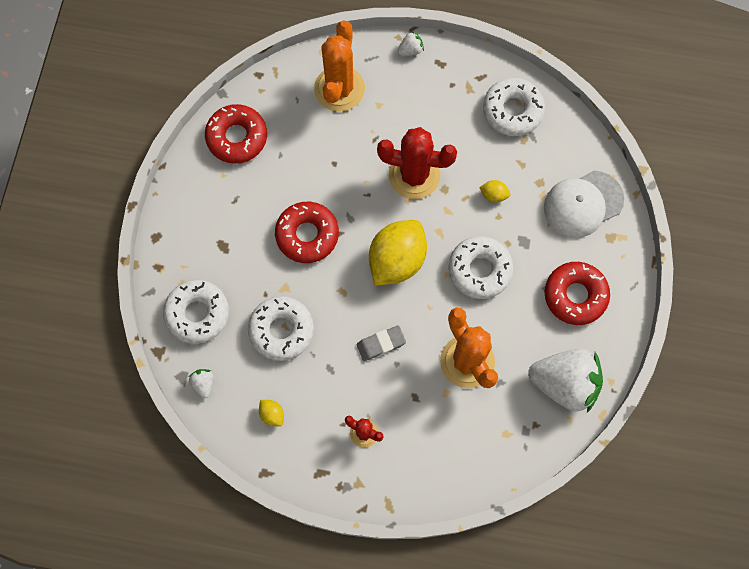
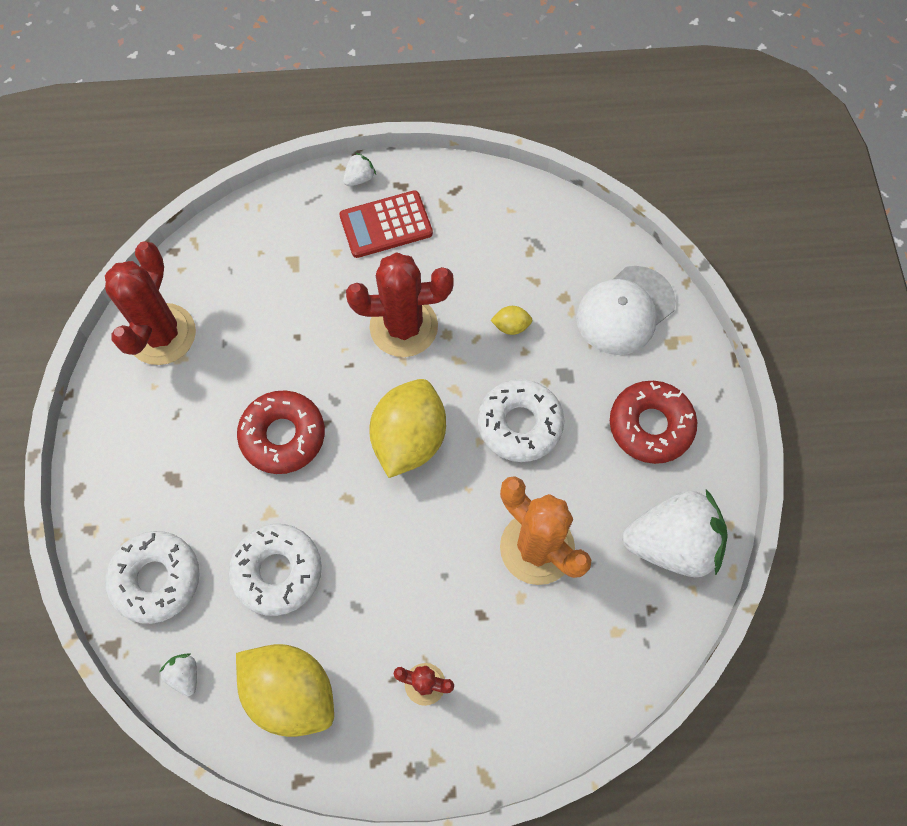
camera: 15 degrees left, 5 degrees down
red donut [205,104,267,163] -> red cactus [105,241,196,365]
yellow lemon [259,400,284,426] -> yellow lemon [236,644,334,737], size x2.43
orange cactus [314,20,365,112] -> none
grey eraser [357,325,406,361] -> none
white donut [483,78,545,136] -> none
none -> red calculator [339,190,433,258]

